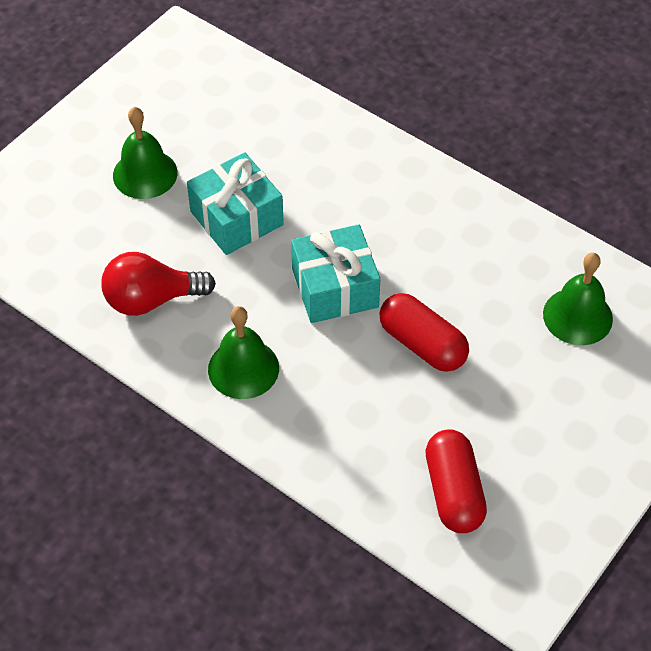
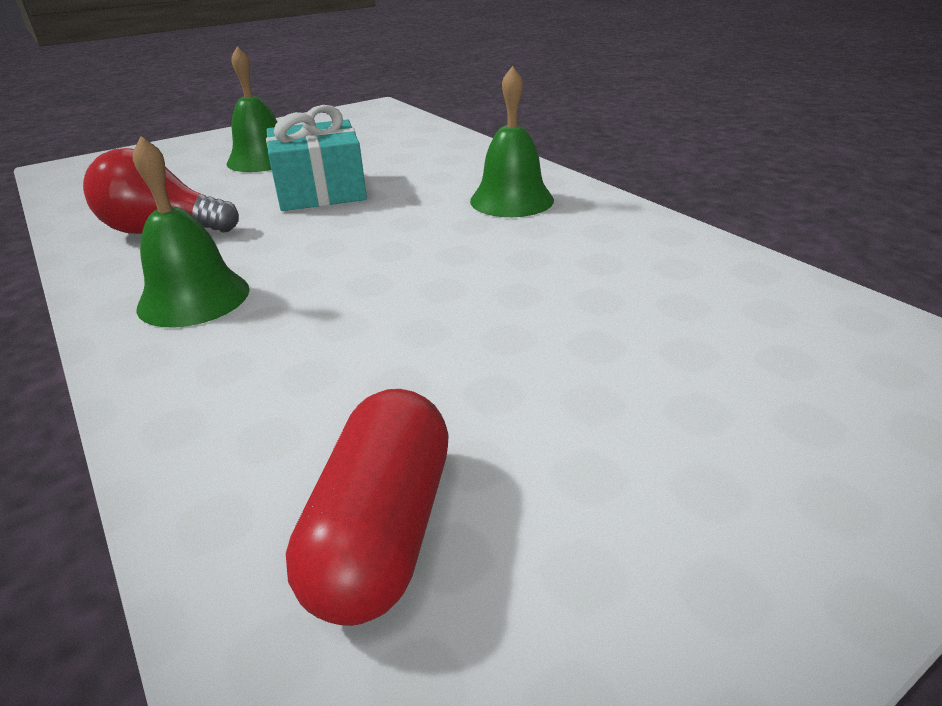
camera: 20 degrees right, 20 degrees down
turquoise gift [291,224,380,323] -> none
red capsule [380,293,469,372] -> none
green bell [543,253,613,345] -> green bell moved to [470,66,554,217]

